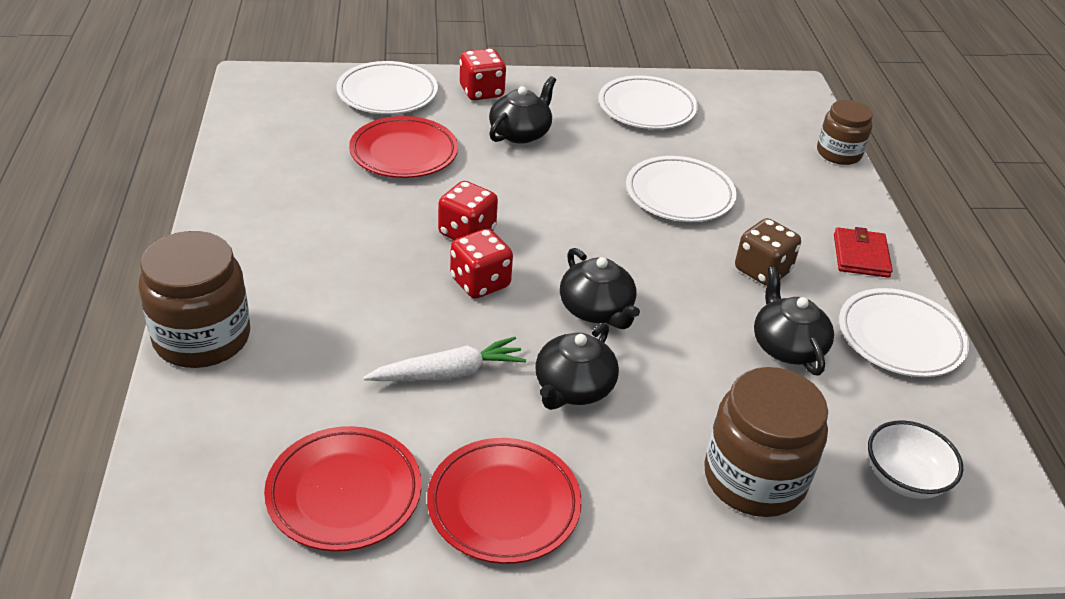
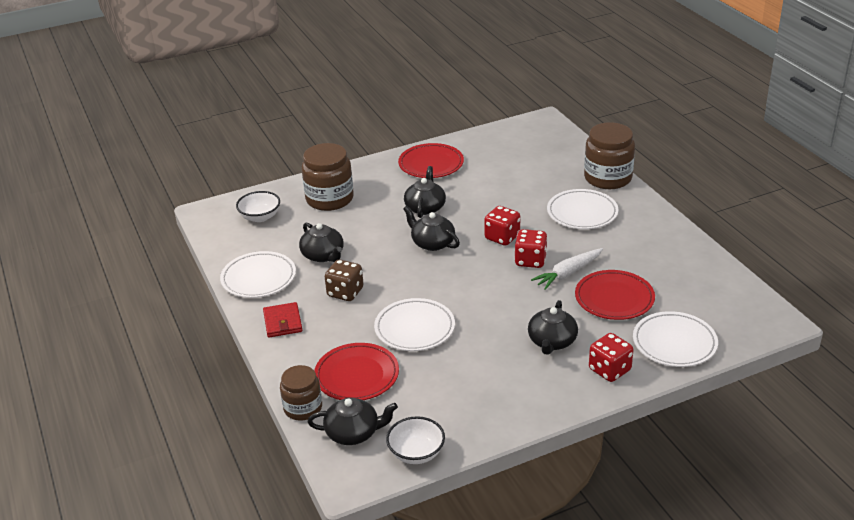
camera: 165 degrees right, 5 degrees down
red plate [264,426,422,551] -> red plate moved to [314,343,399,400]
white carrot [363,337,526,381] -> white carrot moved to [531,248,603,290]
white plate [599,75,698,129] -> white plate moved to [547,189,619,229]
none -> black teapot [308,398,398,445]
none -> white bowl [386,416,445,464]

